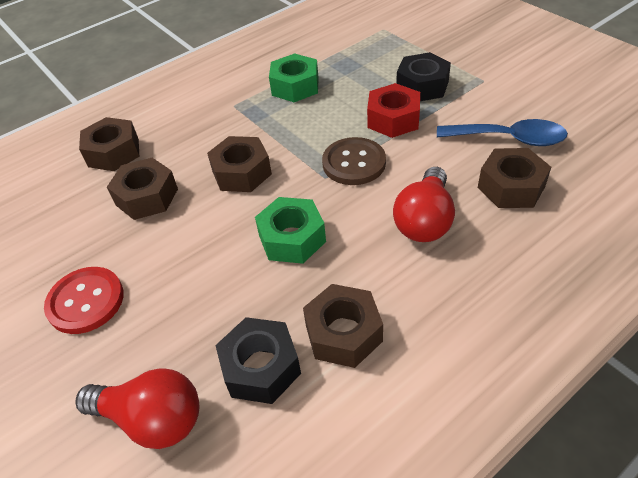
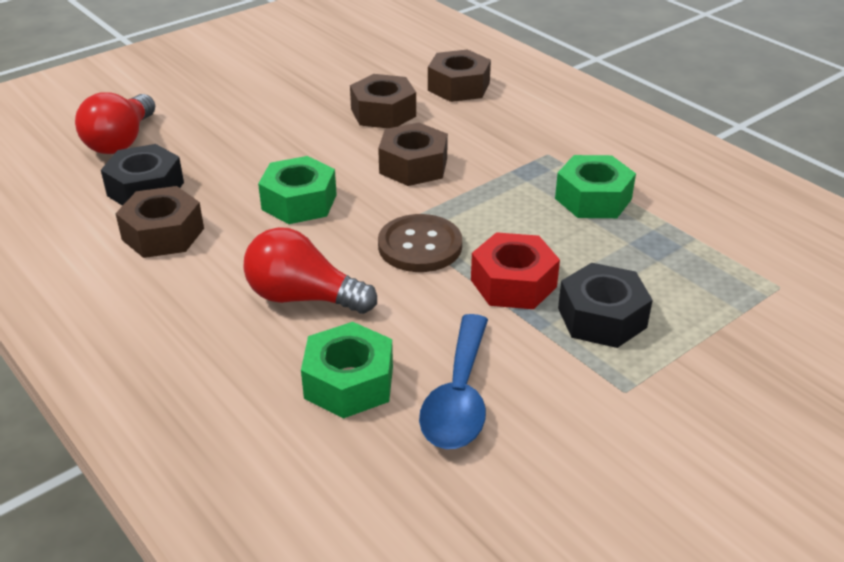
camera: 85 degrees right, 10 degrees down
red button [44,267,124,334] -> none
brown nut [478,148,551,208] -> green nut [301,322,393,418]

